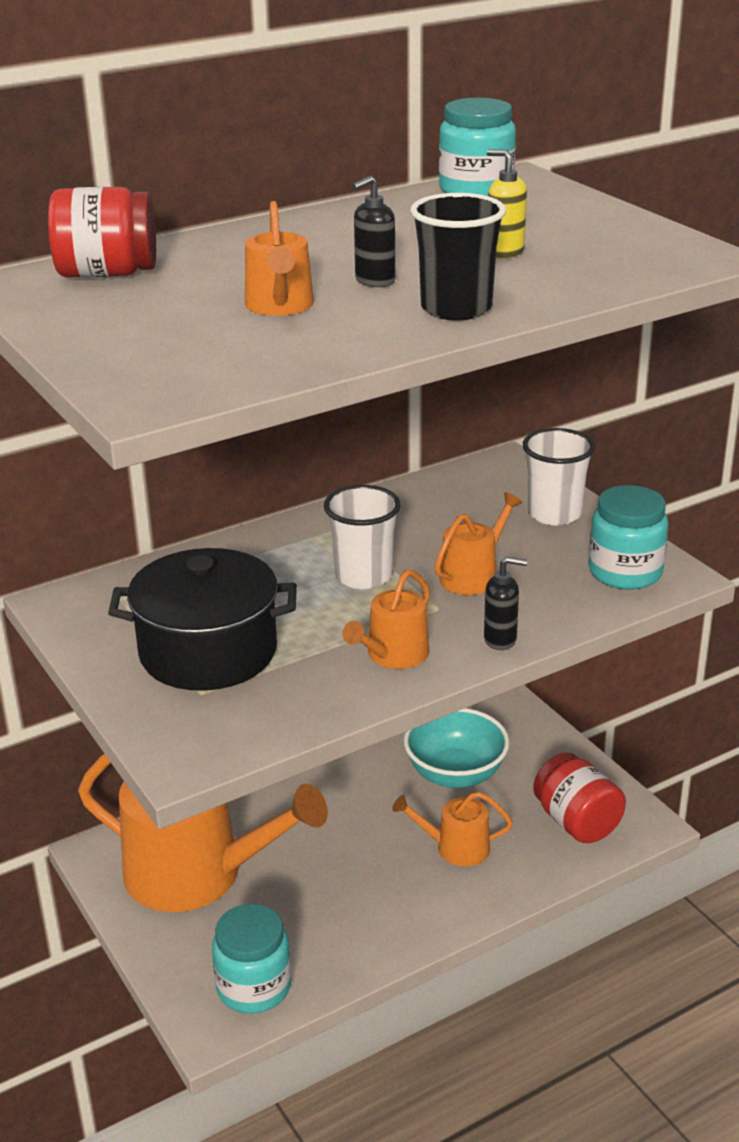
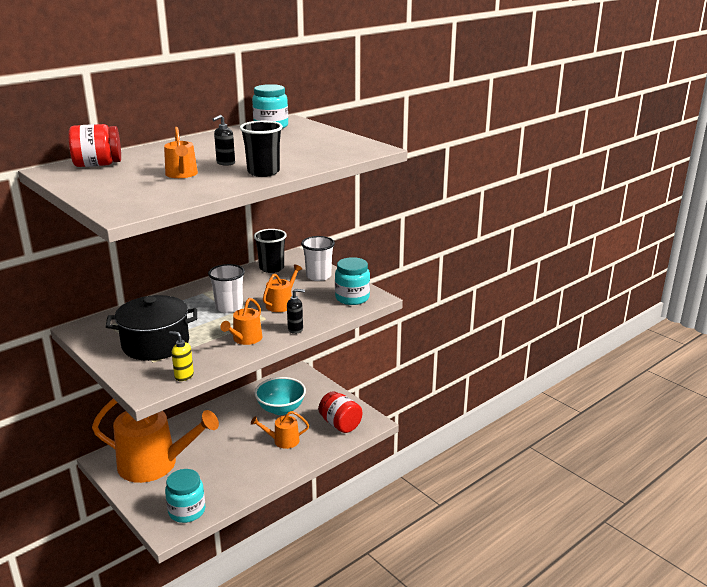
camera: 10 degrees left, 5 degrees down
yellow soap dispenser [487,149,527,258] -> yellow soap dispenser moved to [169,331,194,381]
none -> black cup [254,229,287,273]

